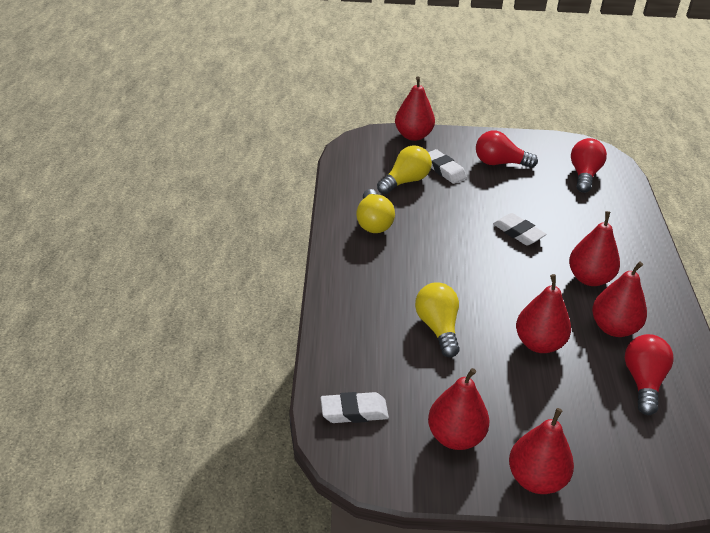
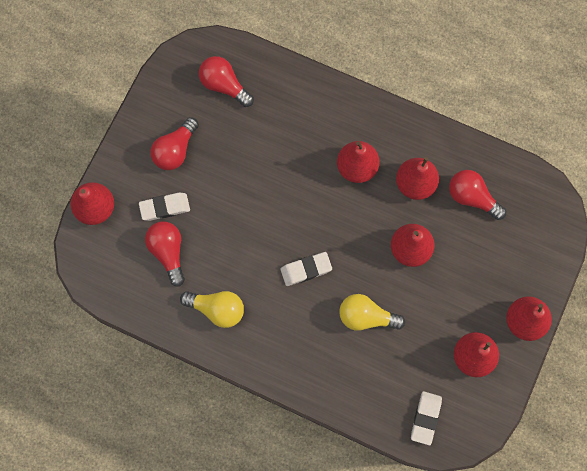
camera: 65 degrees left, 35 degrees up
yellow light bulb [377,146,432,194] -> red light bulb [145,221,185,287]
white eraser [493,213,546,245] -> white eraser moved to [280,252,332,286]

